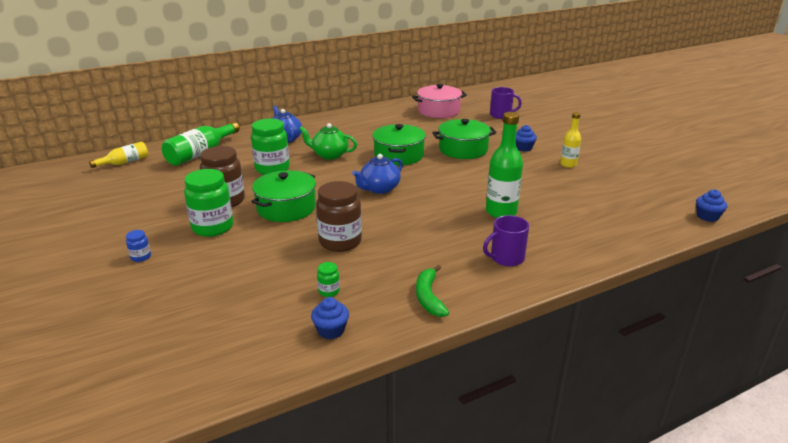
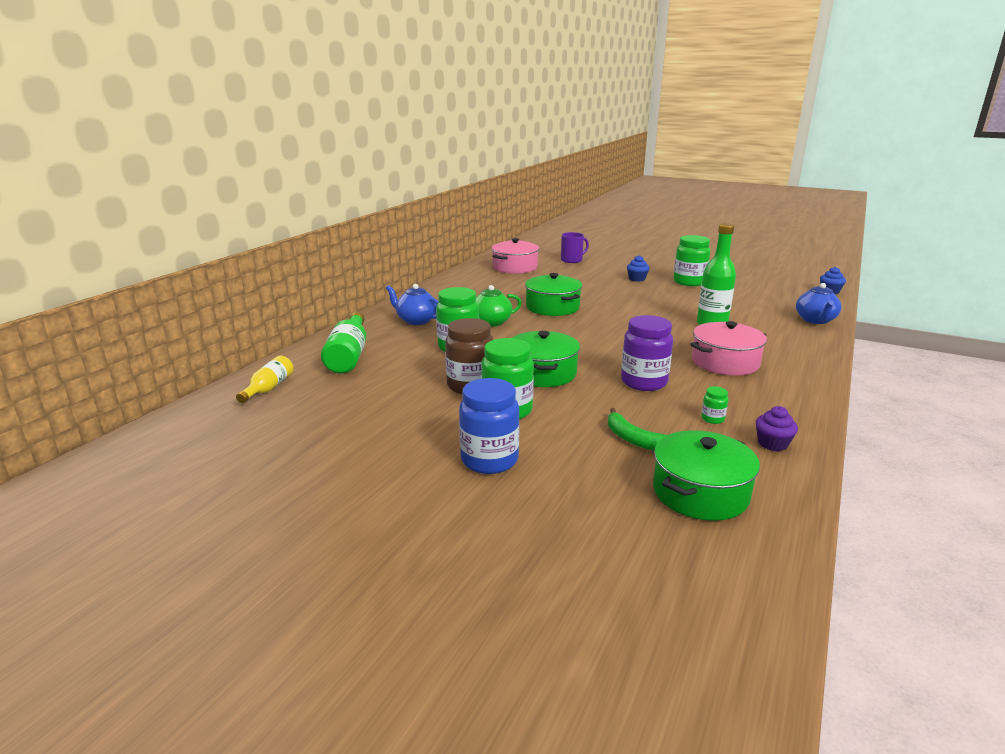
camera: 35 degrees left, 5 degrees down
blue jar [126,230,151,262] -> blue jar [459,378,520,474], size x2.25
blue cupcake [311,297,349,339] -> purple cupcake [756,406,798,451]
brown jar [316,181,362,252] -> purple jar [621,315,673,391]
blue teapot [352,154,403,194] -> blue teapot moved to [796,283,842,324]
green banana [416,265,449,317] -> green banana moved to [608,408,667,451]
green pot [432,119,497,159] -> green pot moved to [653,430,760,521]
purple mug [483,215,529,266] -> none
yellow bottle [560,112,581,168] -> green jar [674,235,710,286]
none -> pink pot [690,321,767,376]

